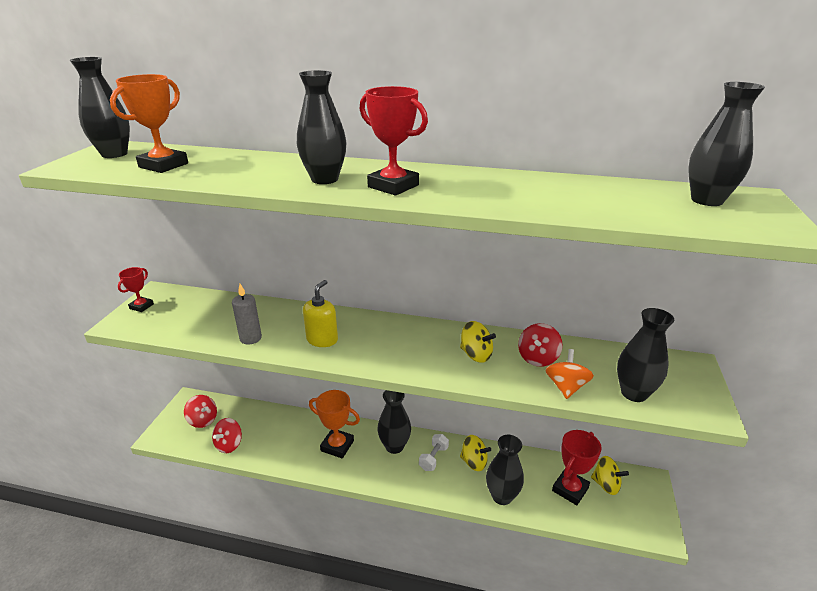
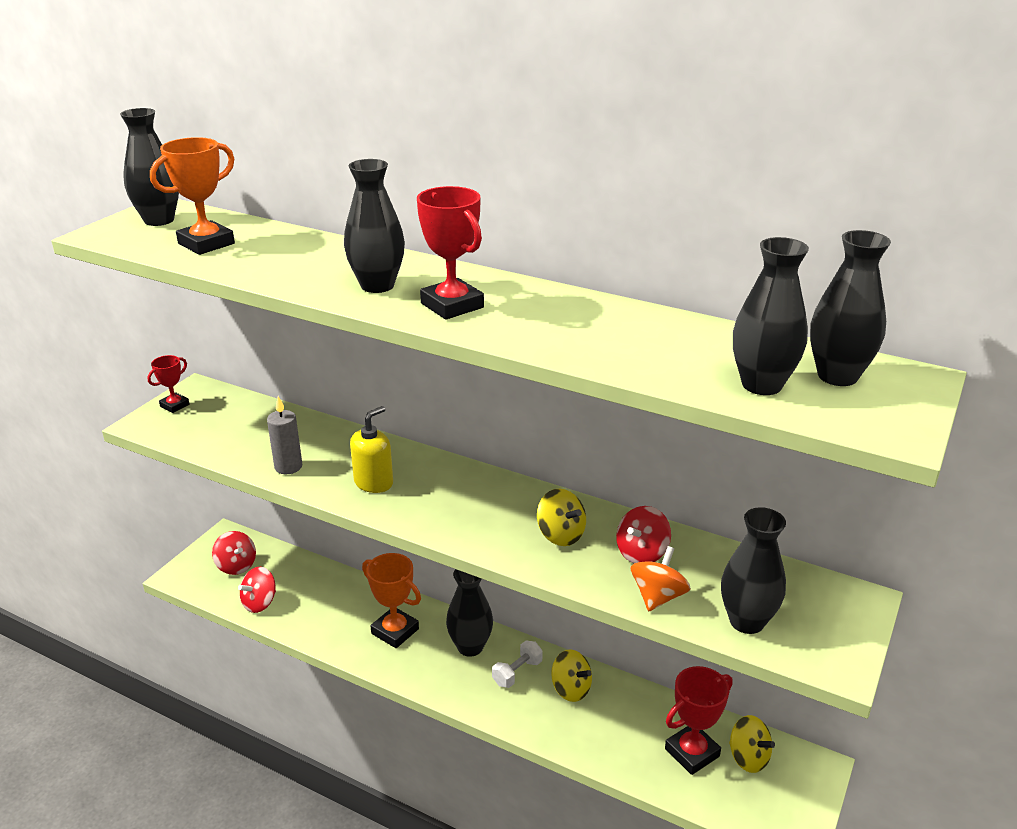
camera: 15 degrees right, 0 degrees up
black vase [486,435,524,505] -> black vase moved to [733,237,809,395]

